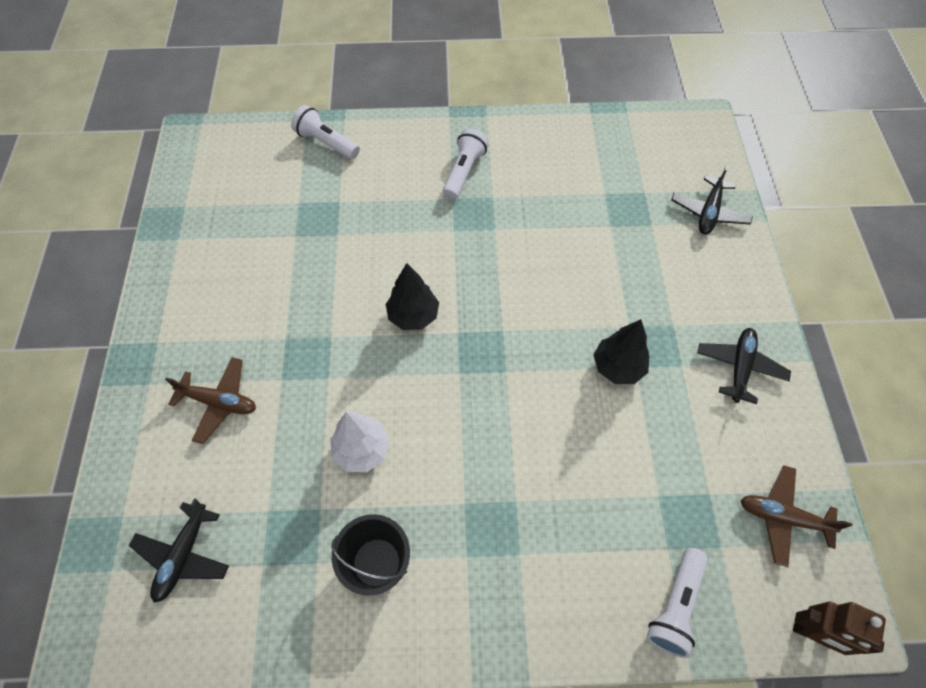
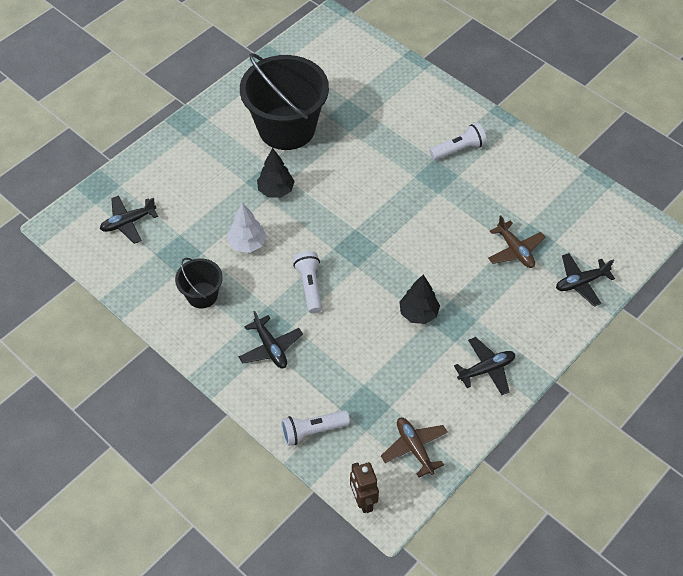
camera: 45 degrees right, 5 degrees down
brown plane [165,357,256,444] -> brown plane moved to [488,216,545,268]
white flashlight [291,105,360,160] -> white flashlight moved to [293,251,322,314]
black tree [386,263,439,330] -> black tree moved to [257,148,295,198]
none -> black plane [239,311,303,368]
none -> black bucket [240,53,329,150]

